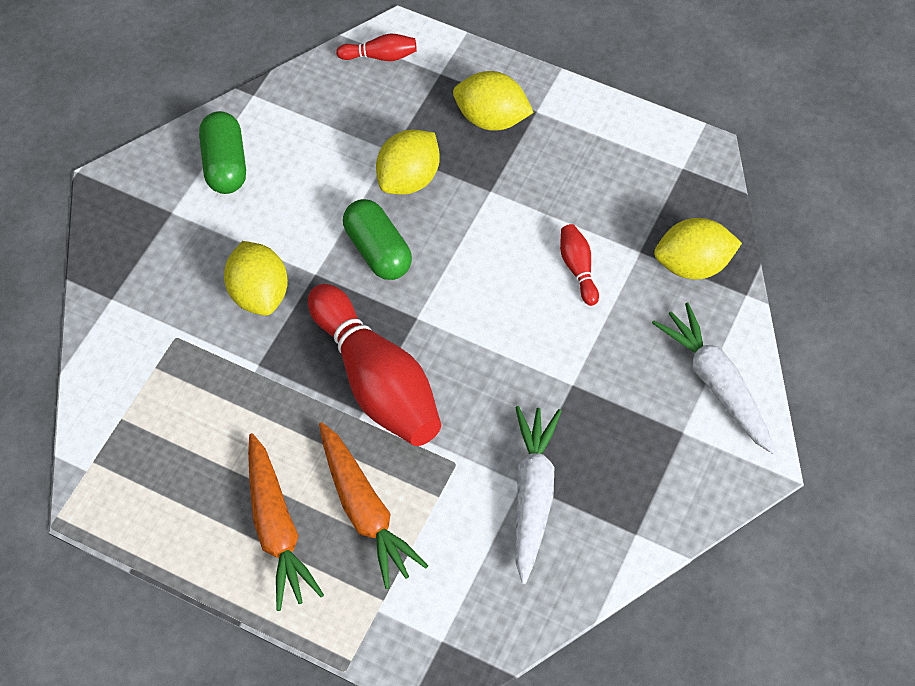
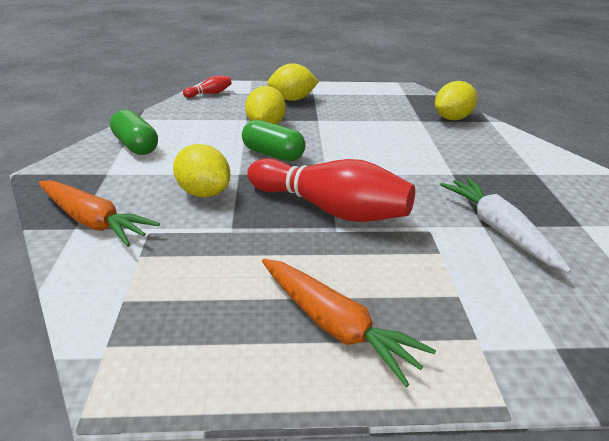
camera: 30 degrees left, 25 degrees down
orange carrot [319,422,428,589] -> orange carrot moved to [39,180,160,247]
red bowling pin [560,224,599,306] -> none
white carrot [652,303,776,454] -> none

